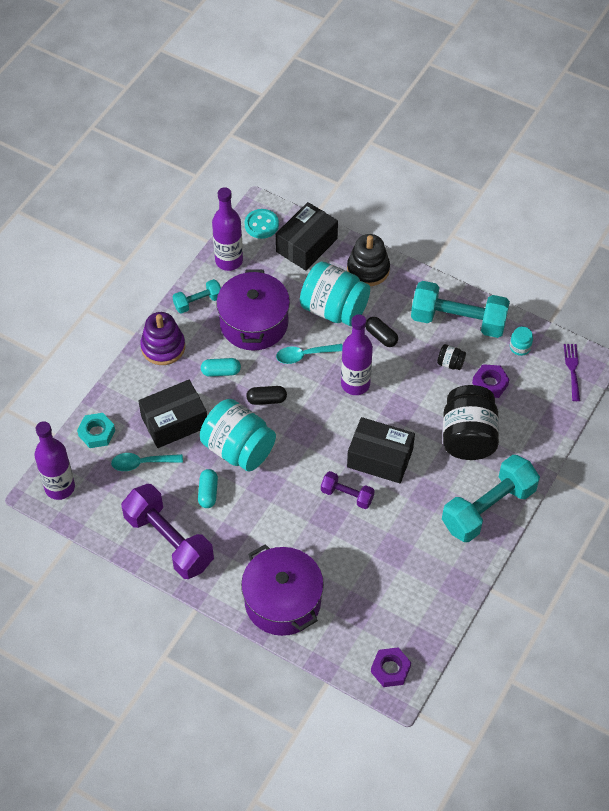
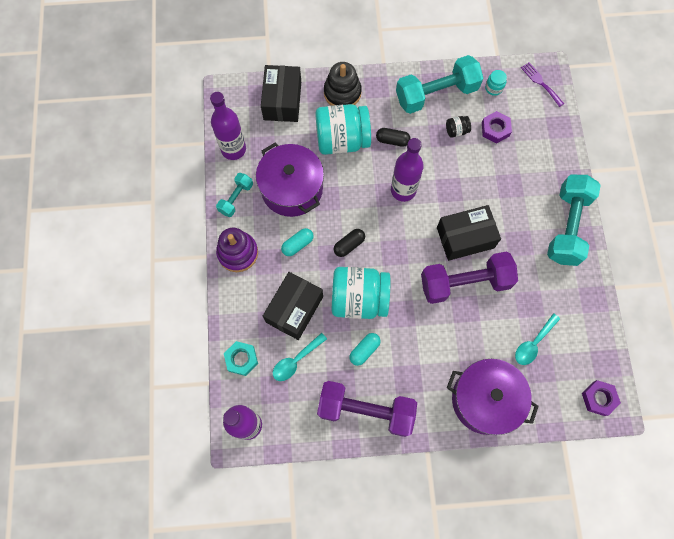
camera: 35 degrees left, 15 degrees up
turquoise capsule [198,469,218,508] -> turquoise capsule turned 75 degrees clockwise [349,333,380,366]
turquoise button [245,209,279,239] -> none
turquoise spoon [276,344,343,364] -> turquoise spoon moved to [515,313,560,365]
purple dumbbell [321,471,375,509] -> purple dumbbell [421,252,518,304], size x1.94
black jar [443,385,499,460] -> none

